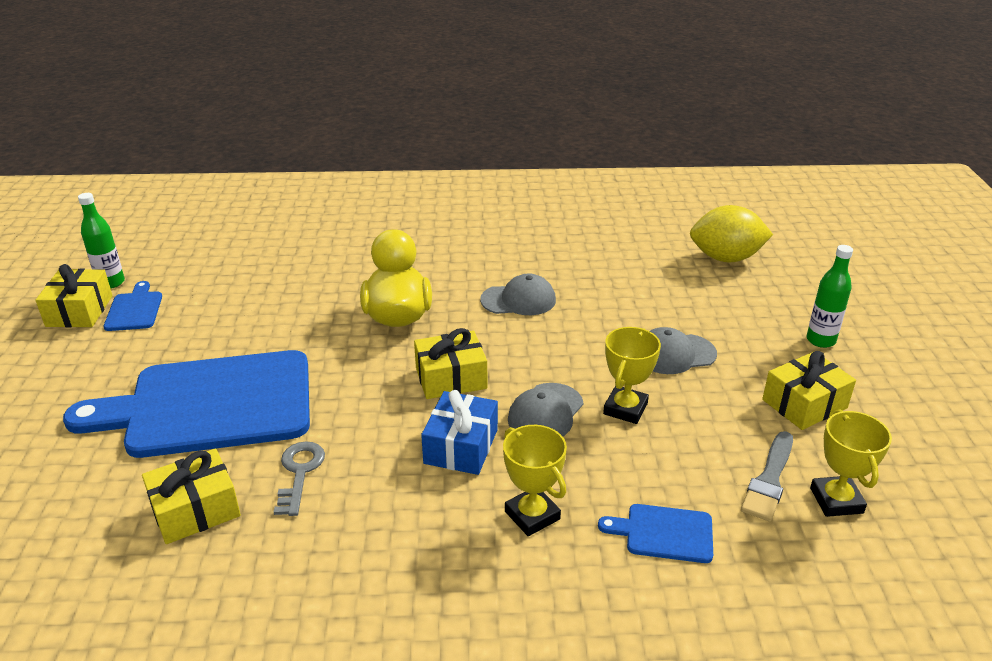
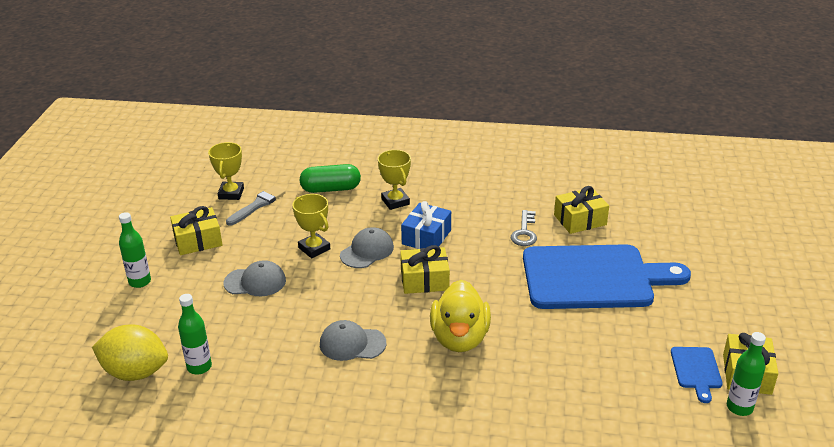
camera: 170 degrees left, 0 degrees up
blue cutting board [598,504,713,563] -> green capsule [300,164,361,193]
yellow trophy [603,327,661,424] -> yellow trophy turned 75 degrees counterclockwise [292,194,330,258]
none -> green bottle [178,294,212,374]

